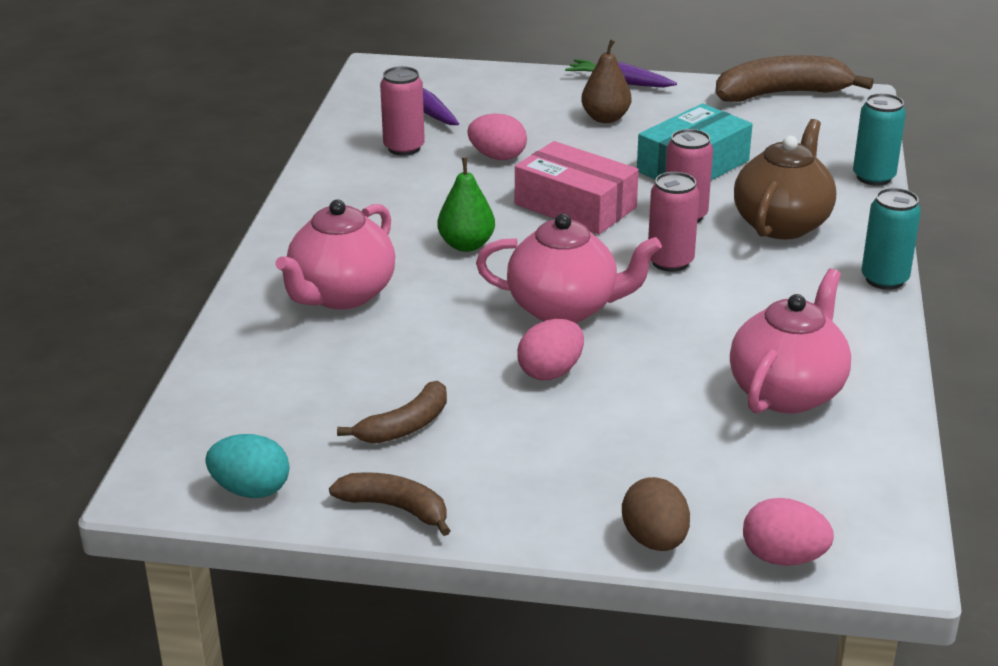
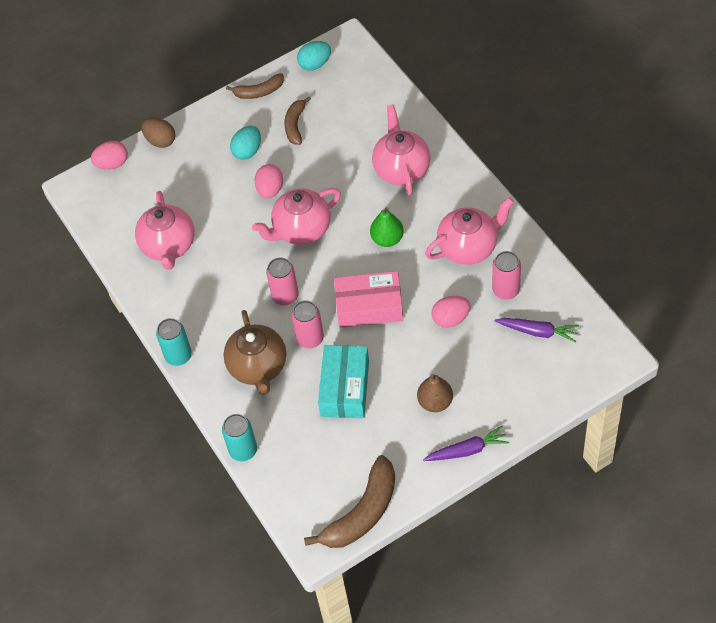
camera: 145 degrees right, 25 degrees up
none -> turquoise egg [230,126,261,160]
none -> pink teapot [425,197,514,265]

